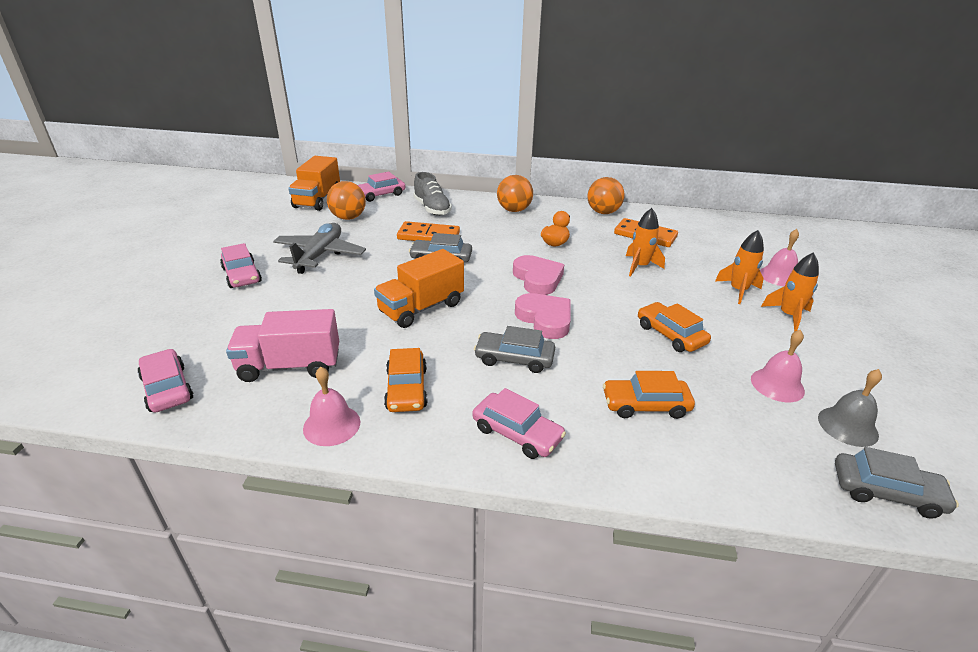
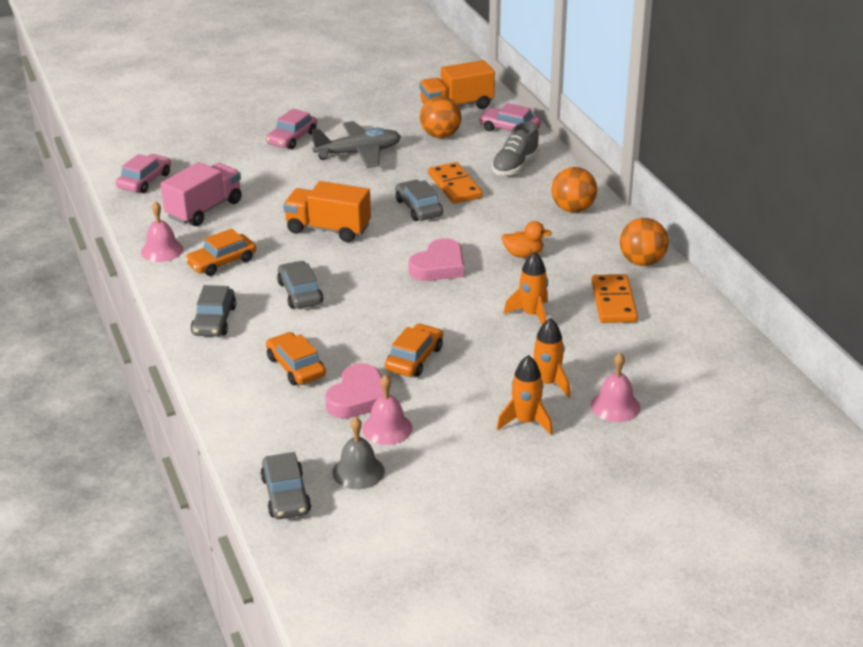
camera: 60 degrees right, 0 degrees up
pink truck [226,309,339,382] -> pink truck turned 75 degrees clockwise [161,162,242,226]
pink car [472,388,566,459] -> grey car [191,285,236,337]
pink heart [515,293,571,339] -> pink heart moved to [325,363,384,418]

